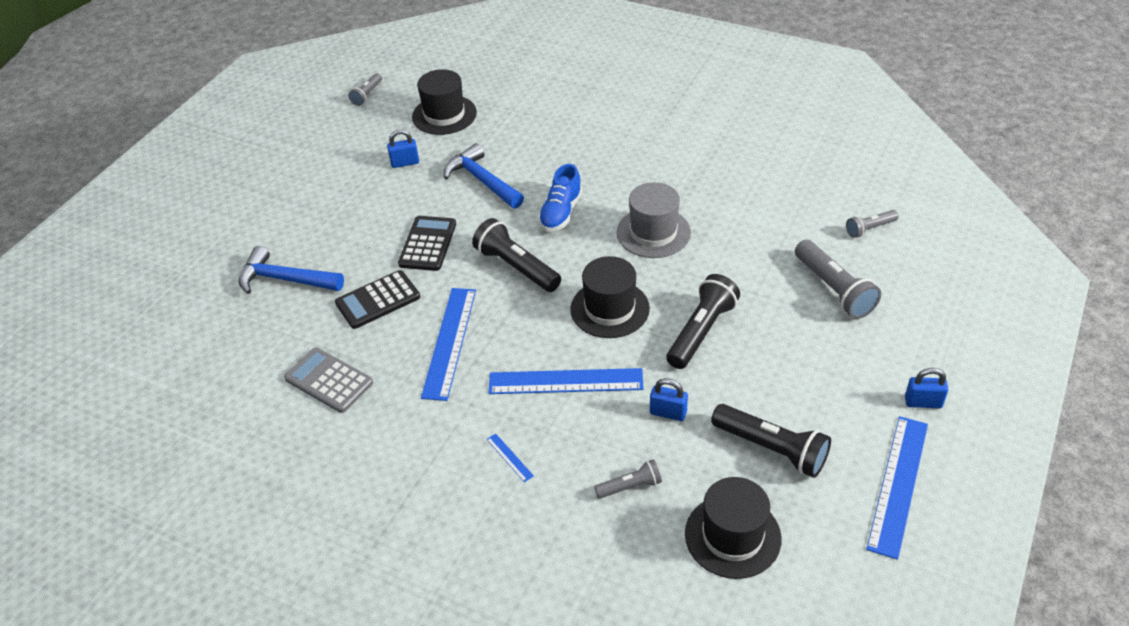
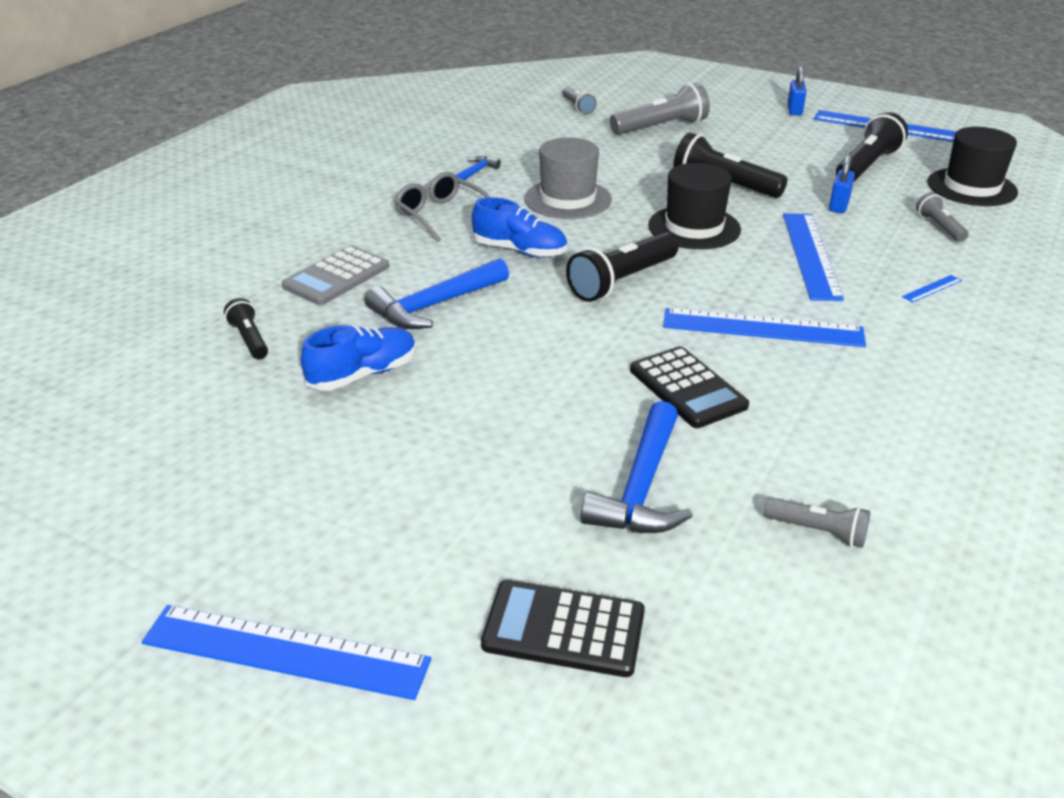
camera: 90 degrees left, 10 degrees down
grey calculator [284,348,373,413] -> grey calculator moved to [282,245,389,305]
grey flashlight [348,73,382,106] -> grey flashlight moved to [764,497,870,548]
blue padlock [387,130,419,168] -> blue shoe [301,325,416,391]
black calculator [398,216,456,271] -> black calculator moved to [481,580,645,677]
black hat [412,69,477,135] -> black flashlight [224,298,268,359]
none -> blue ruler [141,605,431,700]
none -> grey glasses [394,172,490,242]
none -> blue hammer [456,156,501,184]

